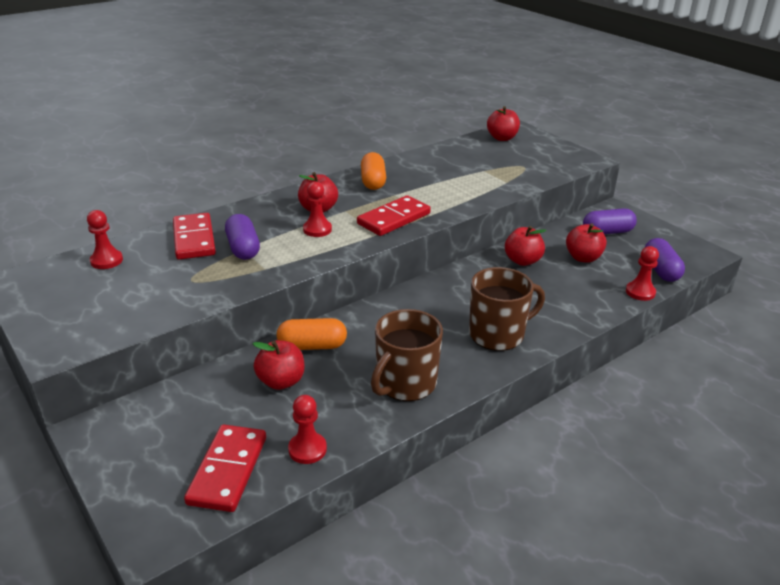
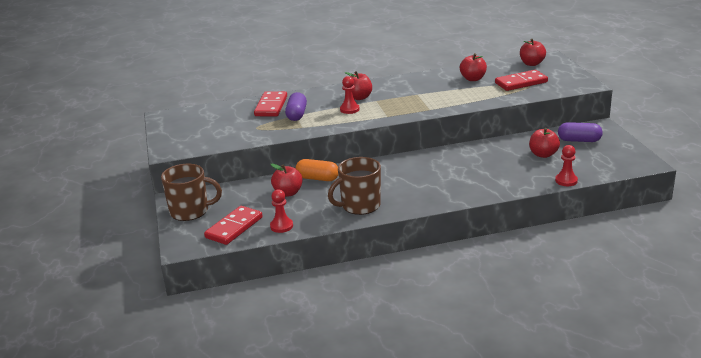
camera: 25 degrees right, 5 degrees down
red pawn [87,210,123,269] -> none
red domino [357,195,431,236] -> red domino moved to [495,70,548,91]
orange capsule [361,152,386,190] -> none
brown mug [469,267,545,351] -> brown mug moved to [161,164,222,221]
red apple [505,226,546,266] -> red apple moved to [460,53,487,81]
purple capsule [644,238,685,282] -> none

